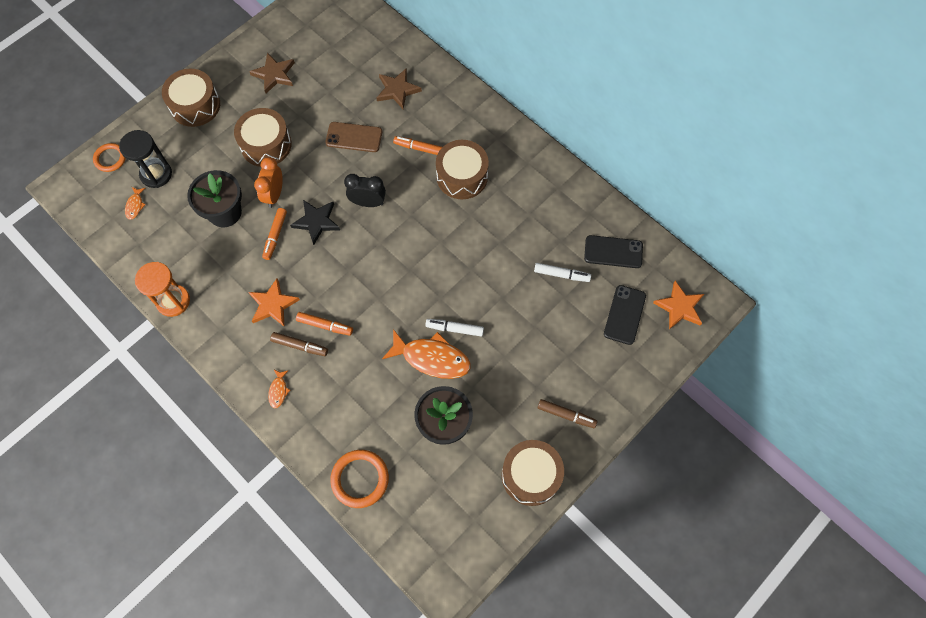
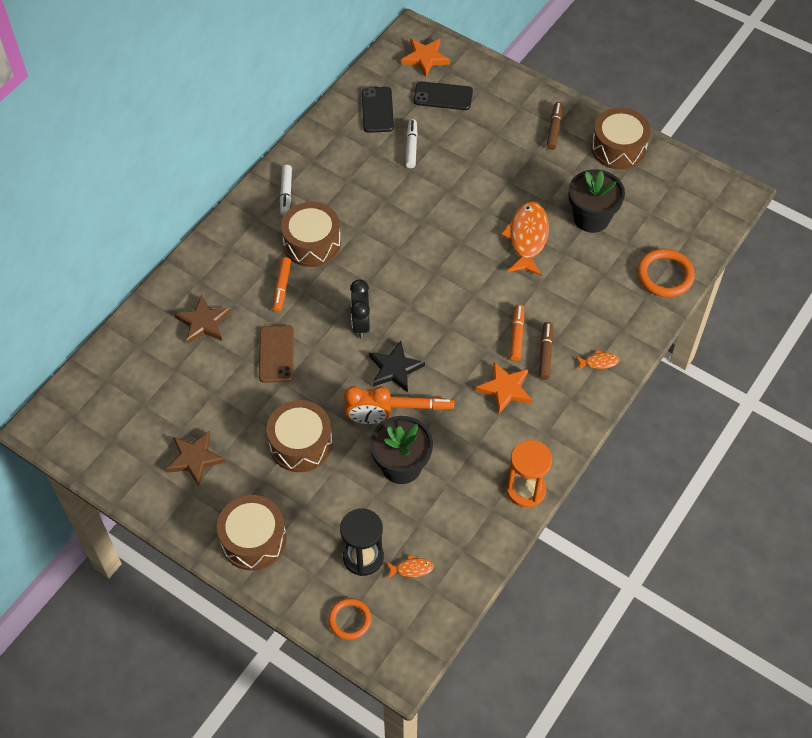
camera: 100 degrees left, 10 degrees down
white marker [425,319,484,337] -> white marker moved to [280,165,292,216]

